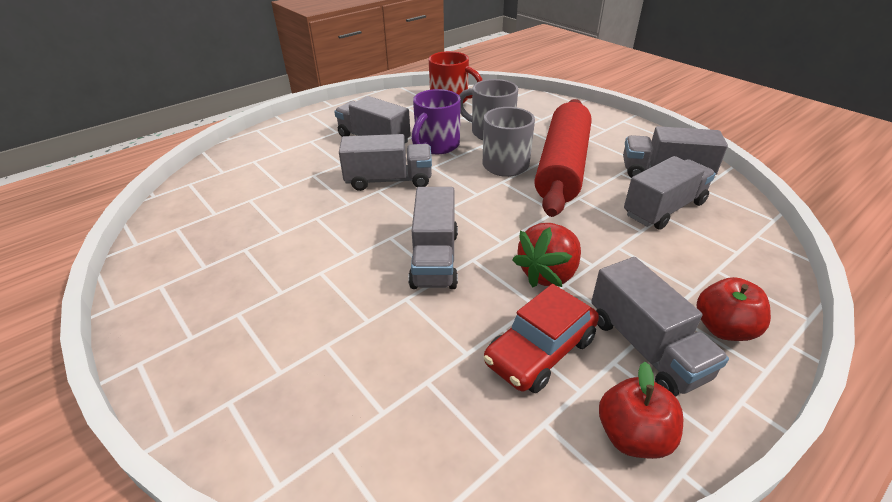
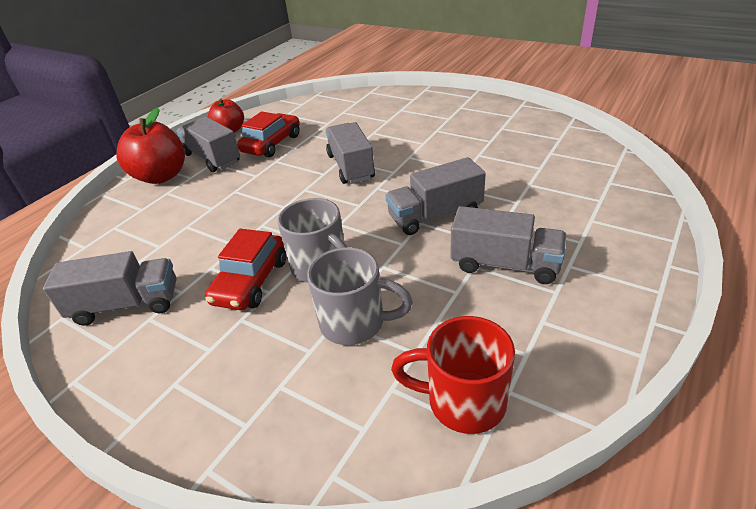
camera: 165 degrees right, 0 degrees up
purple mug [412,89,461,154] -> none
red strawberry [513,223,581,288] -> none
red rolling pin [534,99,592,217] -> red car [205,229,287,310]
grey truck [624,156,716,230] -> none
red apple [697,277,771,341] -> red apple [116,107,185,184], size x1.58

